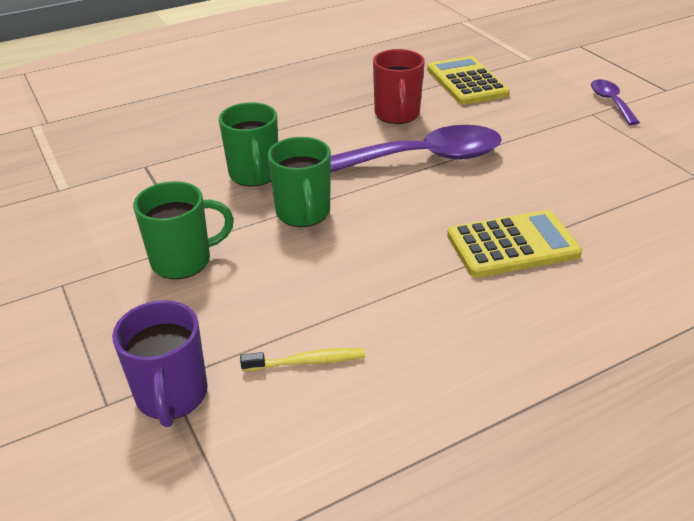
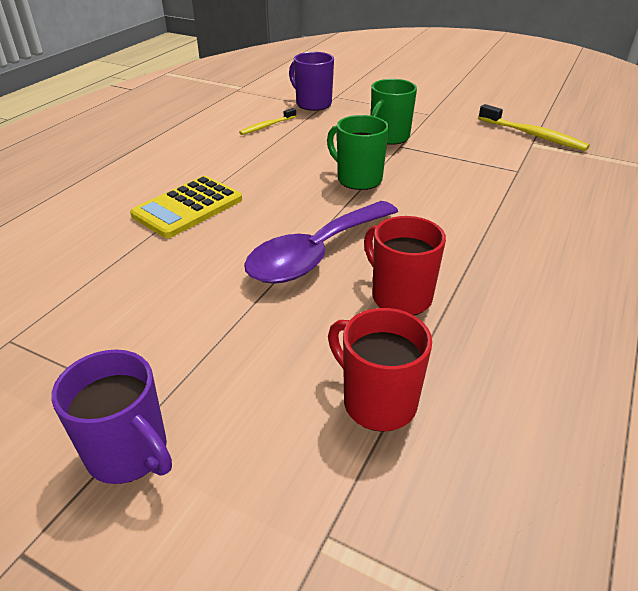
camera: 145 degrees right, 0 degrees up
green mug [219,102,278,187] -> none
yellow calculator [427,56,510,105] -> red mug [328,308,432,432]
purple spoon [591,79,640,125] -> purple mug [51,349,172,484]
none -> yellow toothbrush [478,104,590,151]

